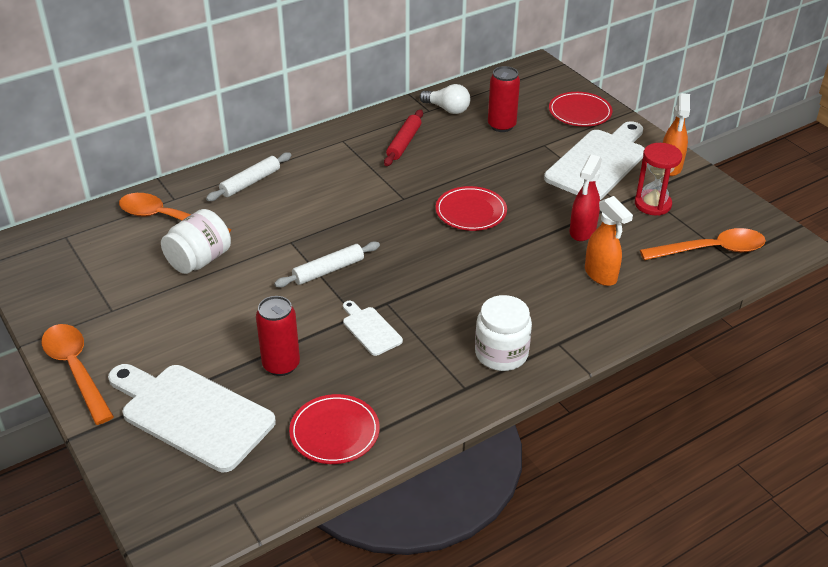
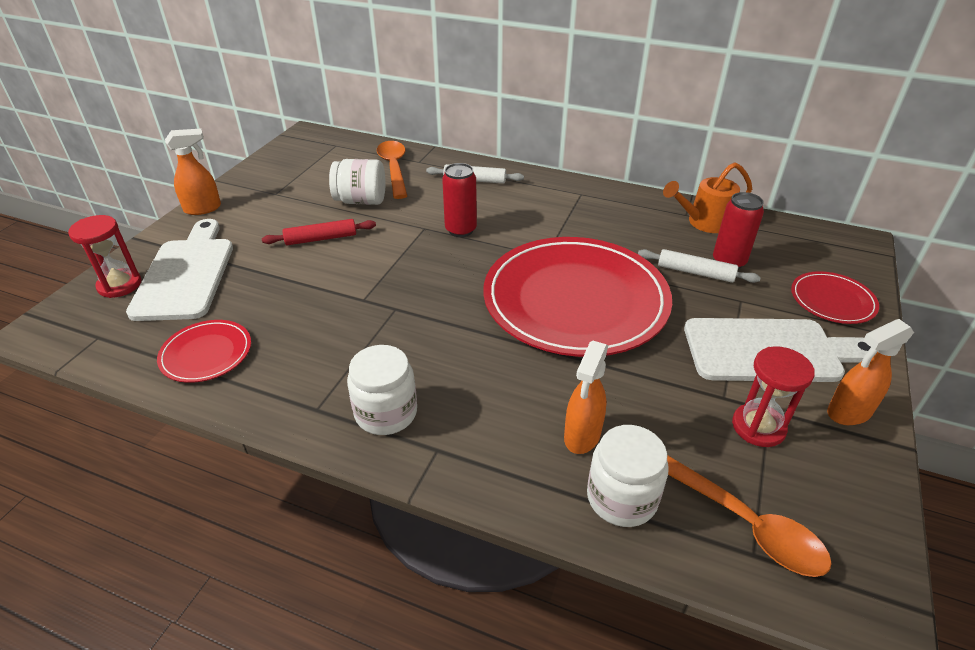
camera: 55 degrees right, 0 degrees up
orange spoon [41,324,114,425] -> orange spray bottle [165,129,221,215]
red can [256,296,300,376] -> red can moved to [442,163,477,237]
white rolling pin [274,242,380,288] -> white rolling pin moved to [638,249,761,283]
white cutting board [343,301,403,356] -> none
red rolling pin [384,110,423,166] -> red rolling pin moved to [262,219,376,245]
white light bulb [419,84,470,114] -> orange watering can [663,162,752,233]
red plate [436,186,507,231] -> red plate [483,237,672,357], size x2.28
red spray bottle [570,154,602,241] -> none
none -> red hourglass [68,215,141,298]
none -> white jar [587,425,668,527]

